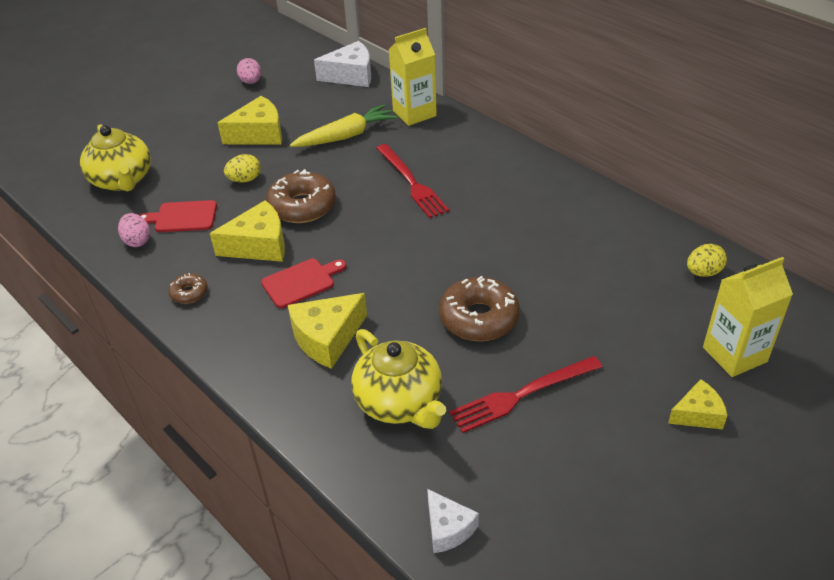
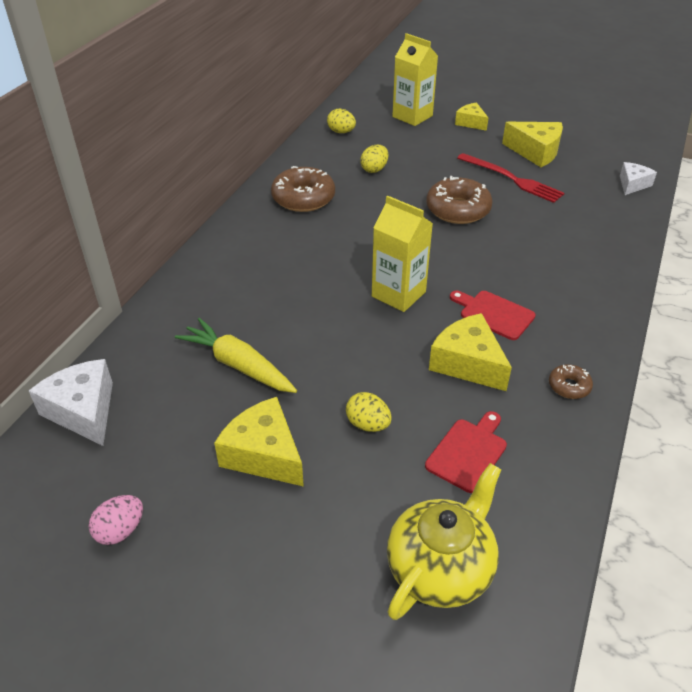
camera: 115 degrees left, 0 degrees up
pink egg [118,213,150,247] -> none
red cutting board [139,200,217,232] -> red cutting board turned 120 degrees counterclockwise [425,411,507,493]
brown donut [266,169,336,223] -> brown donut moved to [271,166,335,212]
yellow cheese [288,293,367,369] -> yellow cheese moved to [502,122,563,167]
yellow teapot [351,329,446,429] -> none
red fork [376,144,449,218] -> none
yellow carton [389,28,437,126] -> yellow carton moved to [372,195,433,312]
none -> yellow egg [360,145,388,173]

